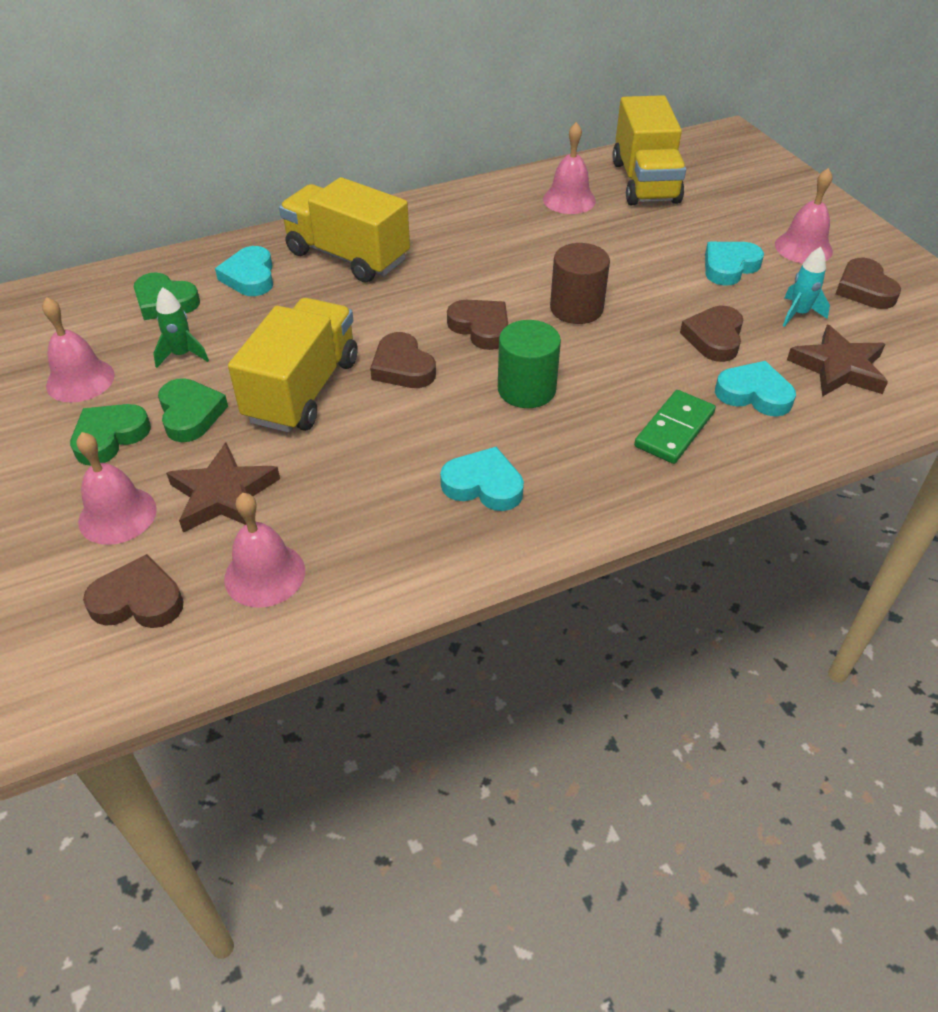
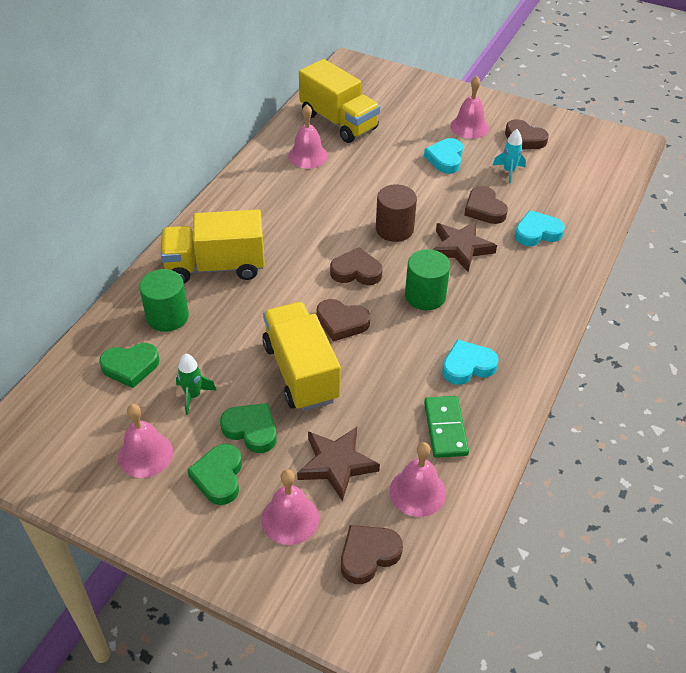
camera: 40 degrees left, 0 degrees up
turquoise heart [215,246,273,296] -> green cylinder [139,269,189,332]
green domino [634,390,716,464] -> green domino moved to [424,396,469,458]
brown star [787,325,888,397] -> brown star moved to [432,221,497,272]

